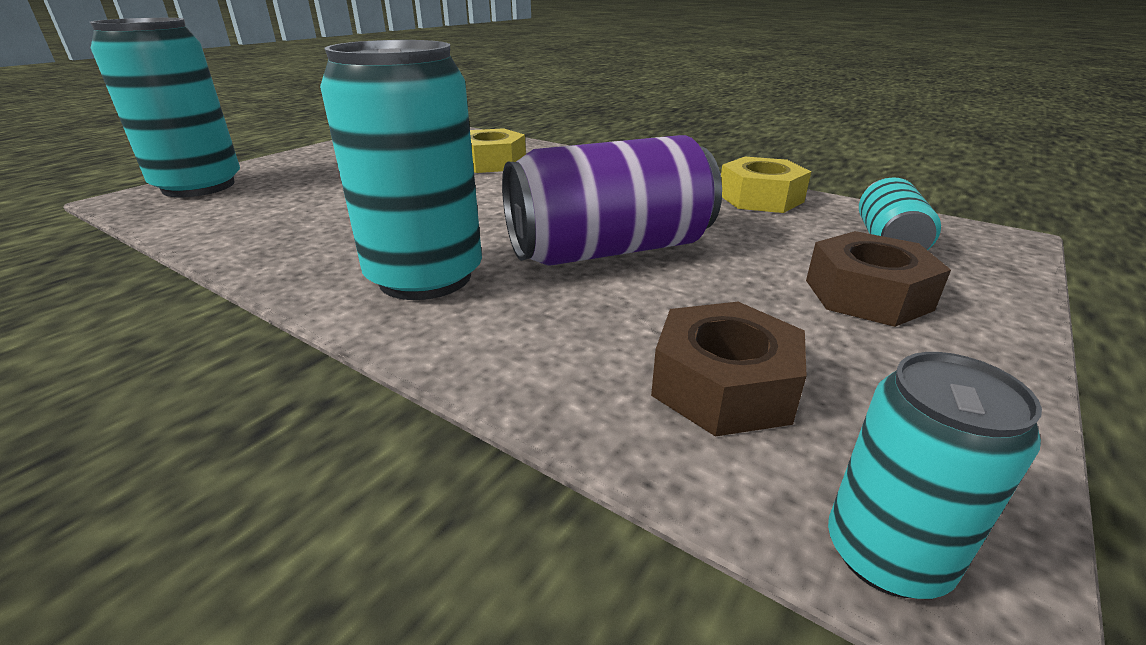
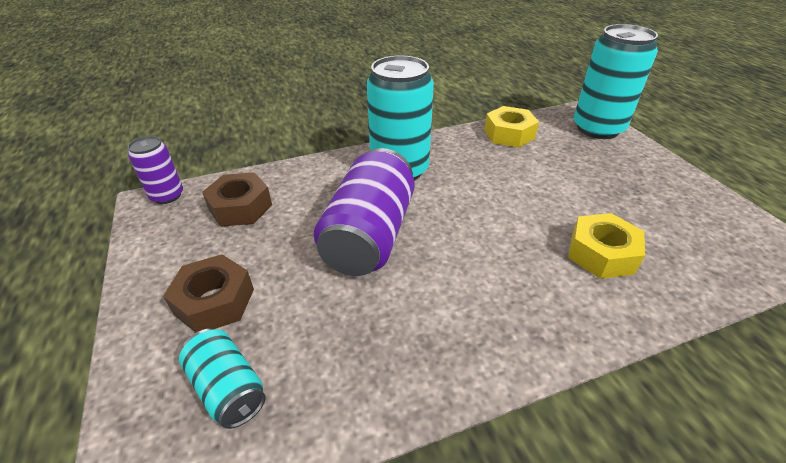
camera: 125 degrees right, 10 degrees up
yellow nut [721,157,811,213] -> yellow nut moved to [484,106,539,148]
turquoise can [828,352,1042,599] -> purple can [128,136,183,204]

